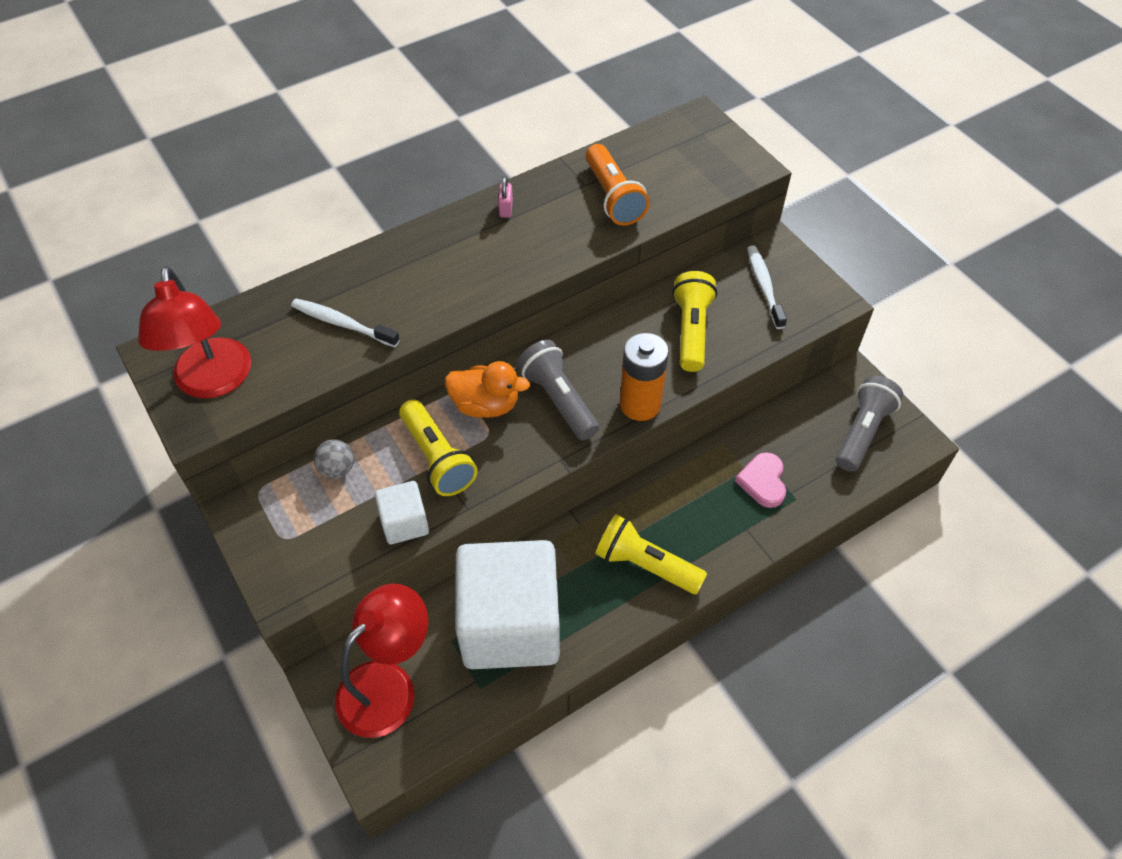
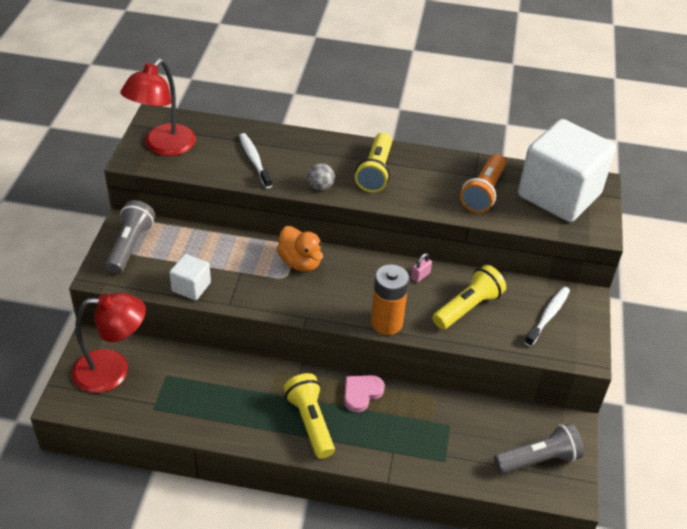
camera: 40 degrees right, 10 degrees down
grey ball [314,440,354,479] -> grey ball moved to [307,163,335,191]
yellow flashlight [399,399,478,496] -> yellow flashlight moved to [355,132,392,193]
white cube [455,540,560,669] -> white cube moved to [518,119,616,222]
pink padlock [498,176,513,218] -> pink padlock moved to [411,253,432,283]
grey flashlight [517,340,599,440] -> grey flashlight moved to [105,200,155,274]
pink heart [735,452,786,508] -> pink heart moved to [344,375,385,413]

